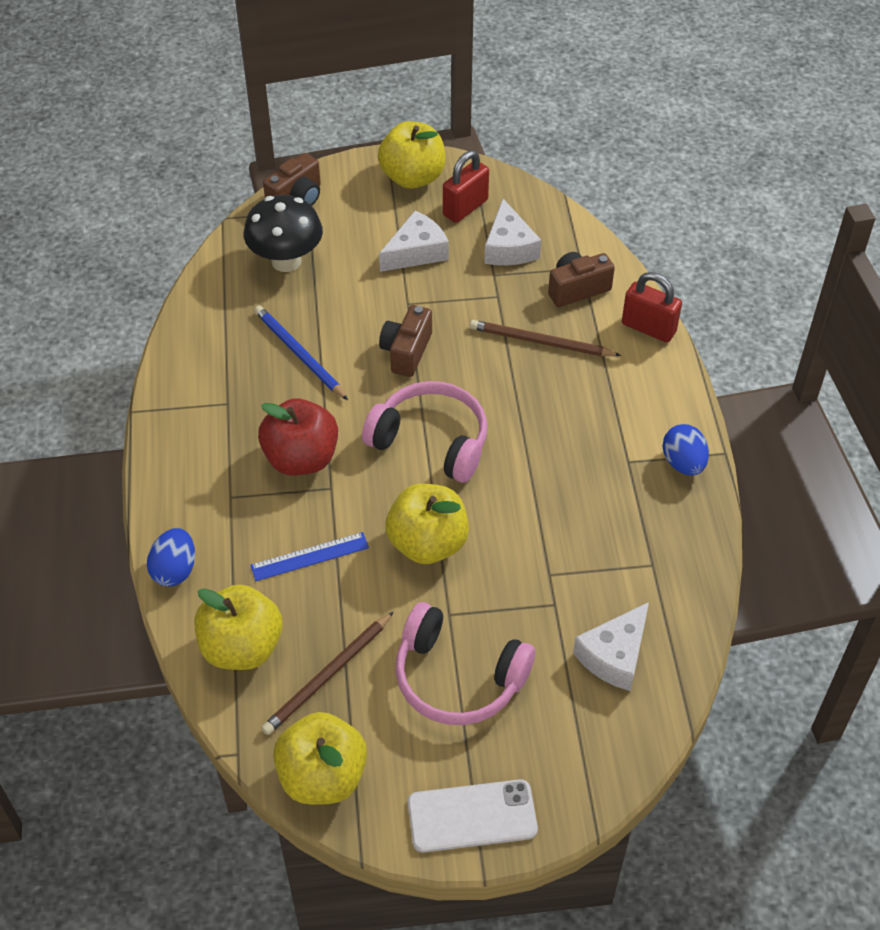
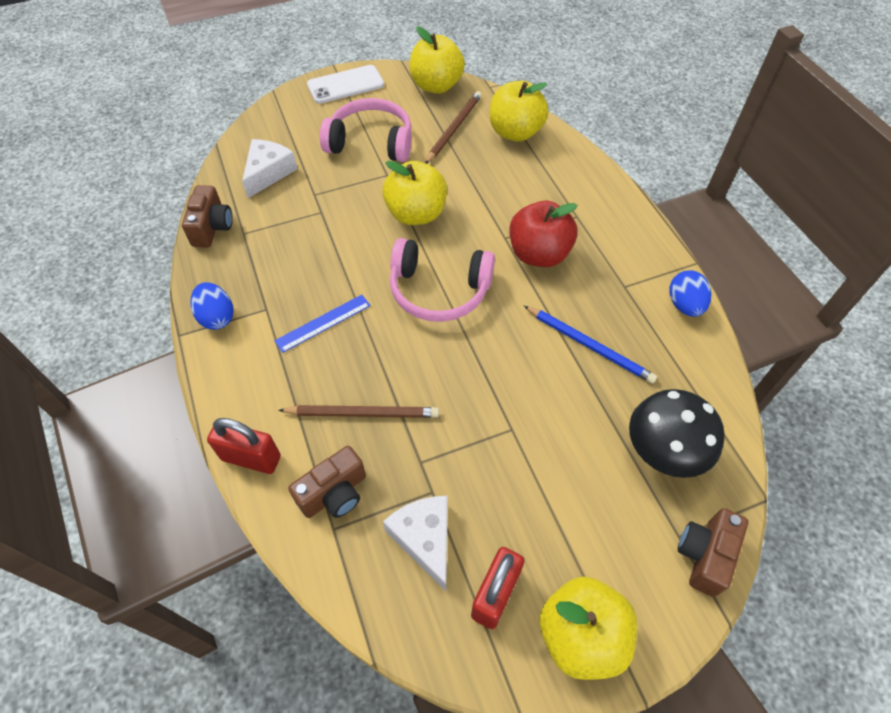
camera: 165 degrees right, 5 degrees up
blue egg [147,528,195,586] -> blue egg moved to [669,270,711,317]
blue ruler [250,532,369,581] -> blue ruler moved to [274,295,371,353]
white cheese [379,210,449,272] -> none
brown camera [379,305,432,377] -> brown camera moved to [182,185,233,247]

